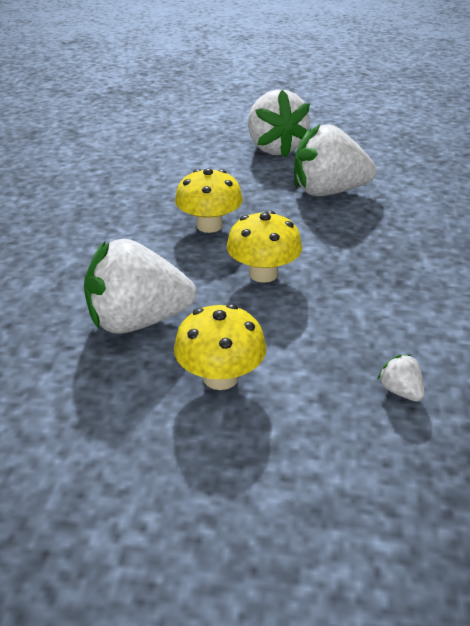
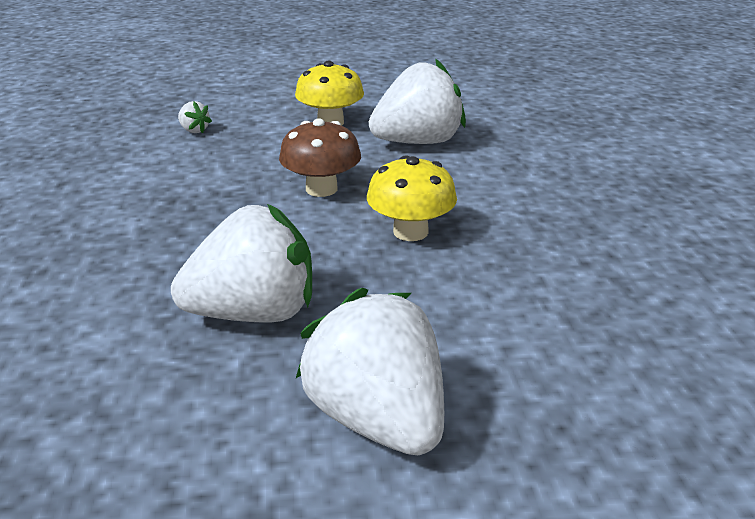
camera: 165 degrees right, 5 degrees down
yellow mushroom [227,211,302,283] -> brown mushroom [279,119,361,197]

